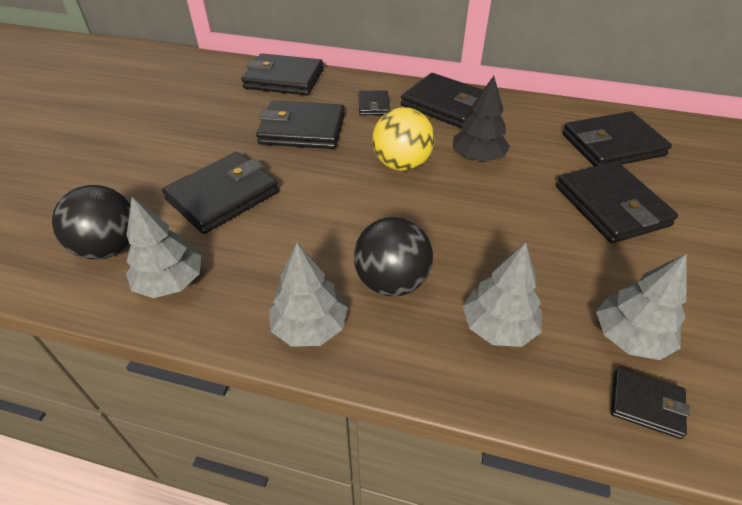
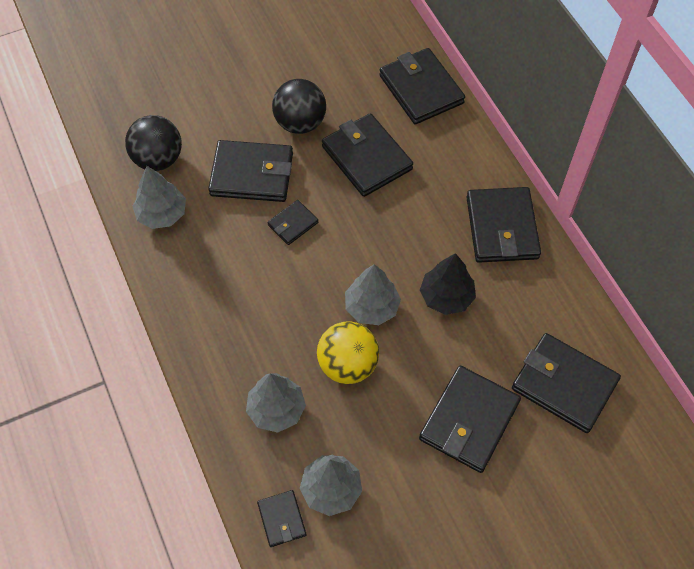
camera: 50 degrees right, 15 degrees up
grey tree [269,243,347,347] -> grey tree moved to [345,264,401,325]
black ball [354,217,433,296] -> black ball moved to [272,79,326,134]
black wallet [359,90,390,115] -> black wallet moved to [268,200,318,245]
yellow ball [372,107,435,171] -> yellow ball moved to [317,321,379,384]

